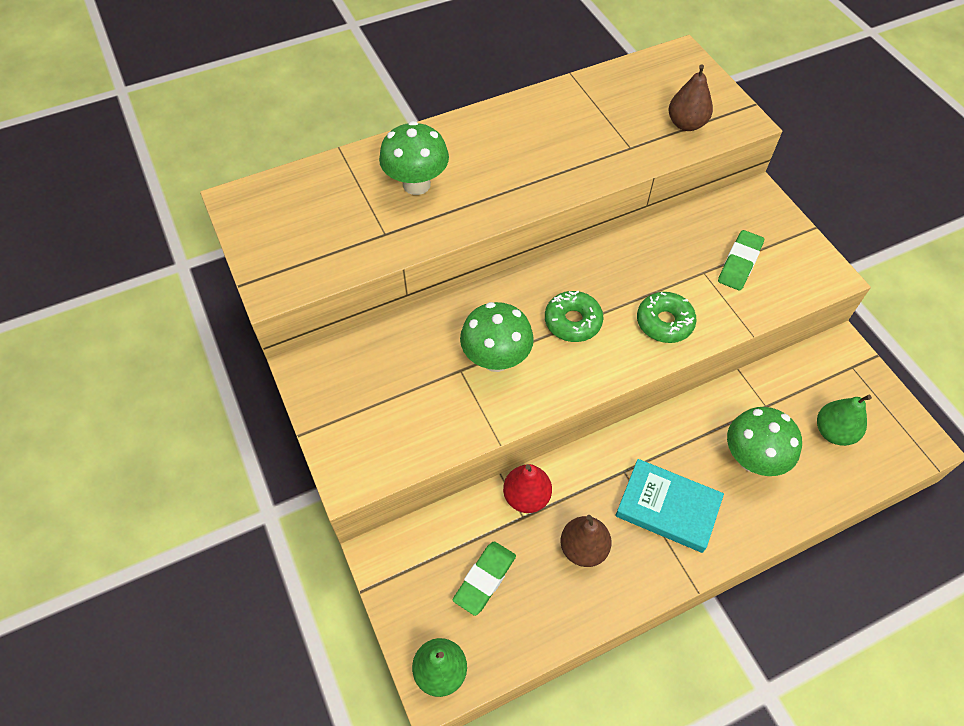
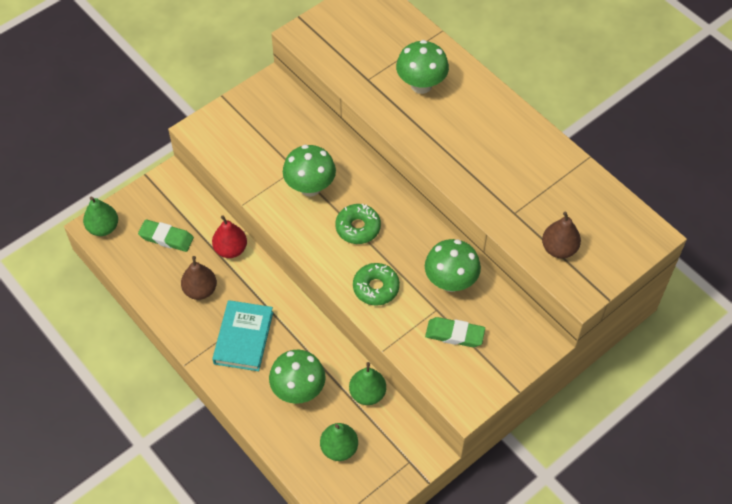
camera: 75 degrees right, 0 degrees up
none -> green pear [349,362,386,405]
none -> green mushroom [425,239,481,292]

